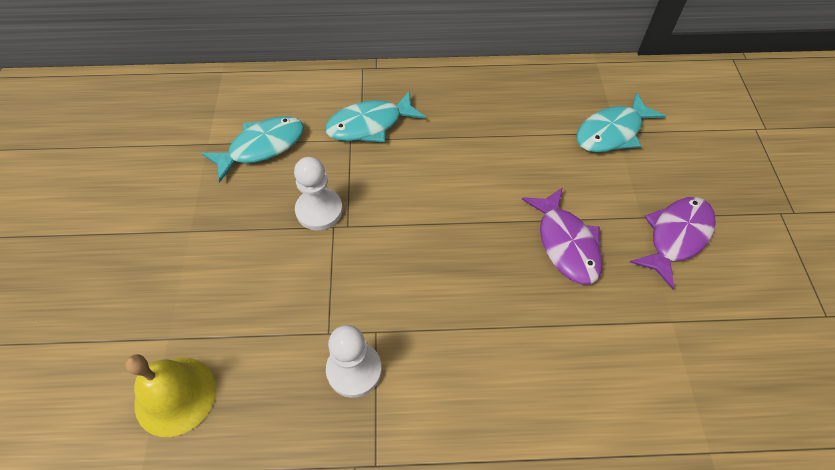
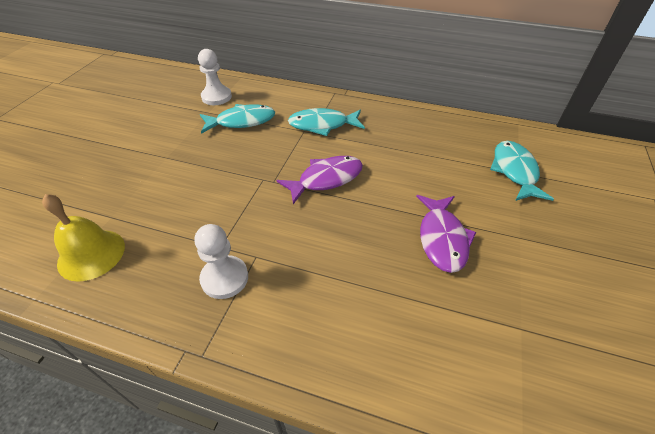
camera: 20 degrees right, 10 degrees down
white pawn [294,157,343,230] -> white pawn moved to [198,49,232,105]
turquoise fish [576,92,666,152] -> turquoise fish turned 105 degrees clockwise [490,141,554,201]
purple fish [630,197,716,289] -> purple fish moved to [277,156,363,204]

